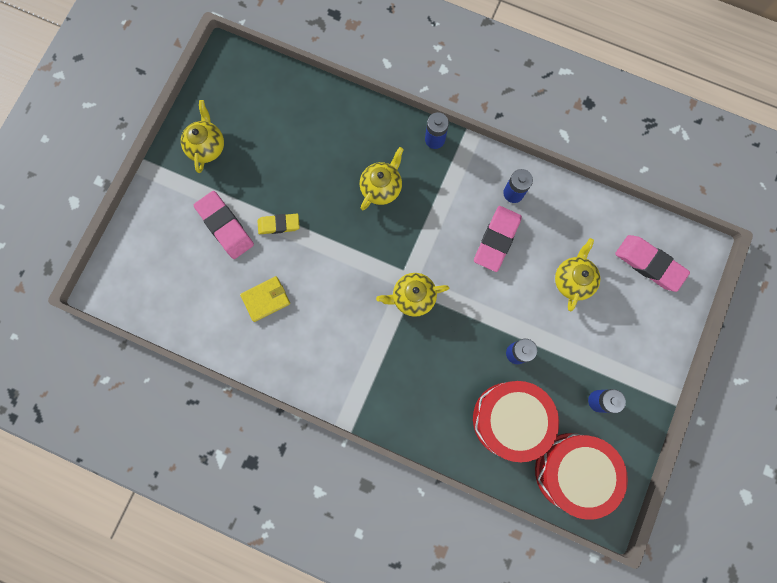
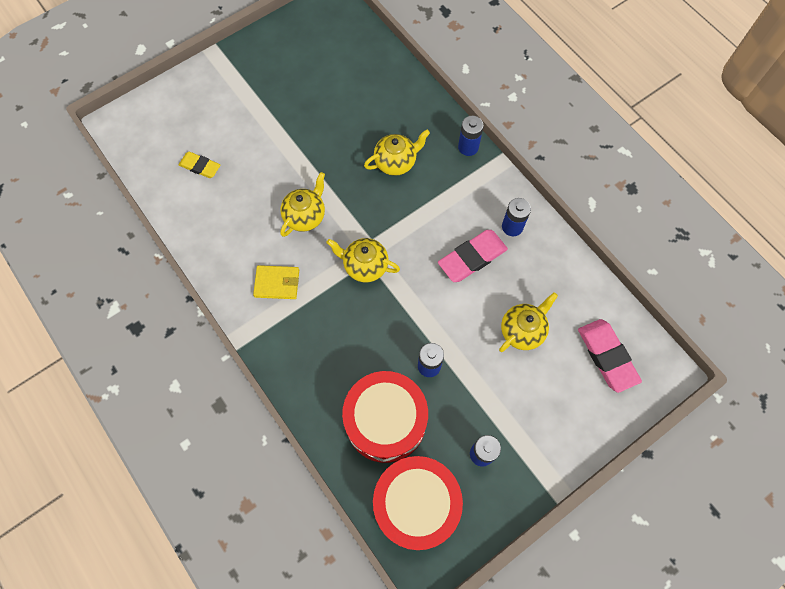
camera: 30 degrees right, 10 degrees down
yellow teapot [181,100,224,173] -> yellow teapot moved to [280,172,325,237]
pink eraser [194,191,254,259] -> none
yellow wallet [240,276,290,322] -> yellow wallet moved to [253,265,299,299]
yellow eraser [258,214,300,234] -> yellow eraser moved to [179,152,220,178]

